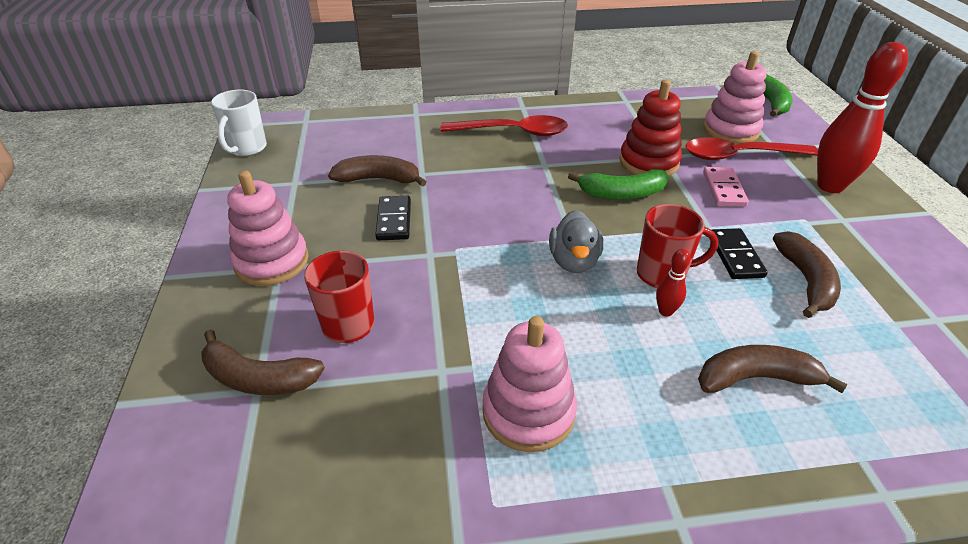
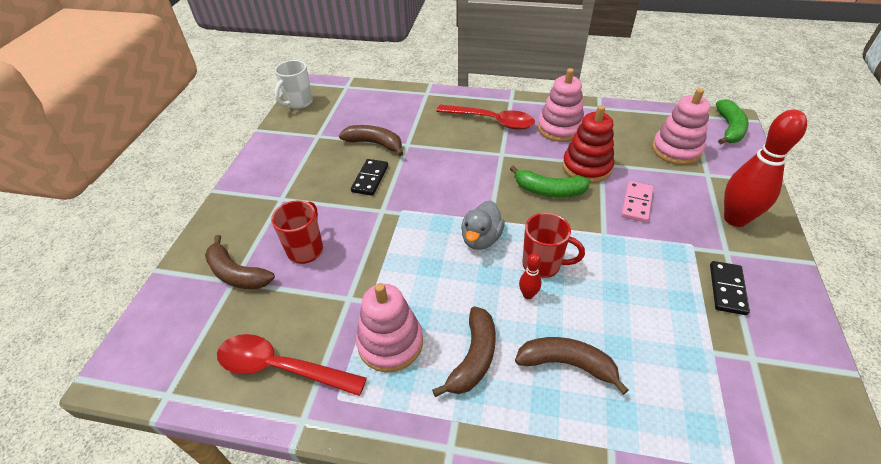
camera: 20 degrees right, 5 degrees up
pink stacking toy [227,170,309,286] -> pink stacking toy moved to [537,68,584,142]
red spoon [686,137,818,160] -> red spoon moved to [217,334,367,396]
black domino [712,228,767,279] -> black domino moved to [710,261,750,315]
brown banana [773,231,841,318] -> brown banana moved to [432,307,496,397]

